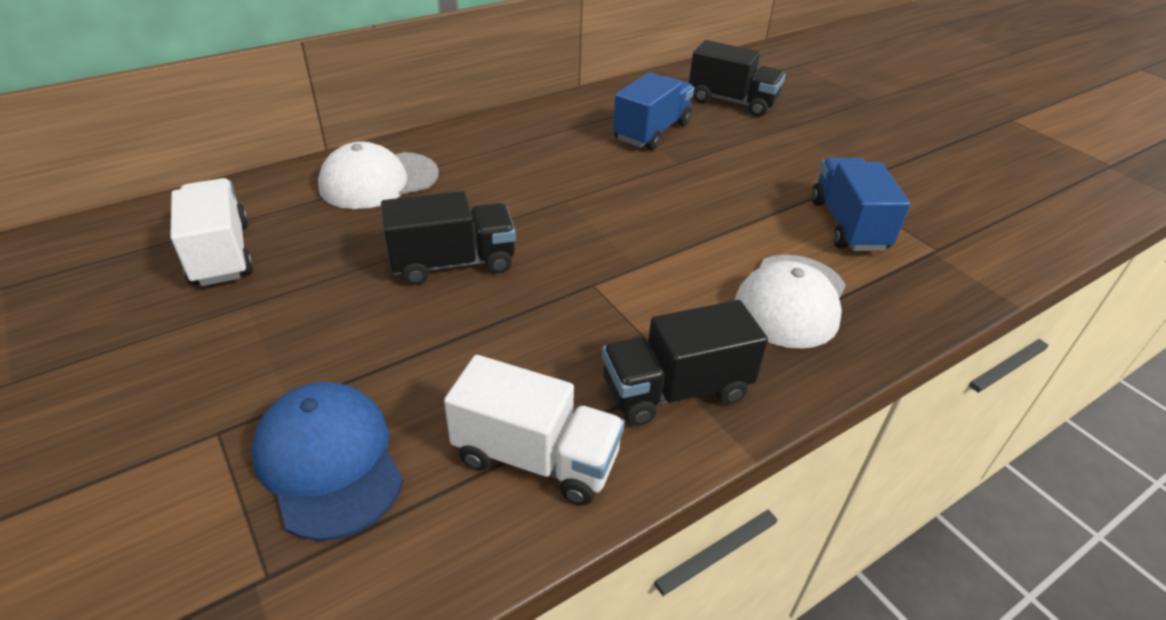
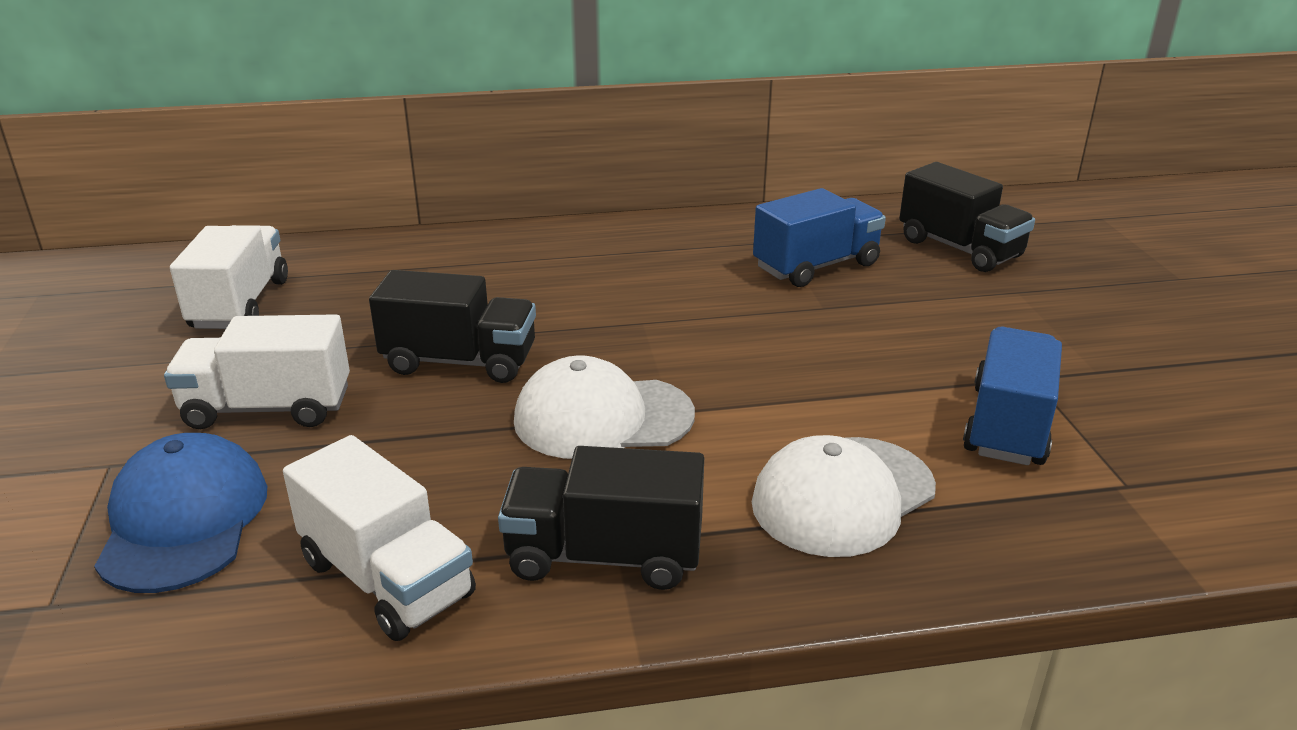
camera: 25 degrees right, 10 degrees down
white cap [318,142,439,209] -> white cap moved to [514,355,695,459]
none -> white truck [164,314,350,429]

